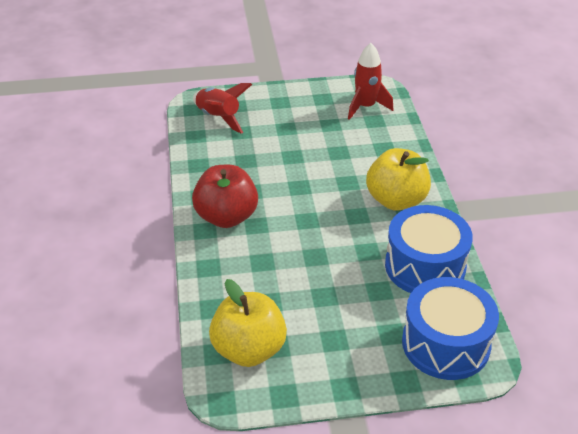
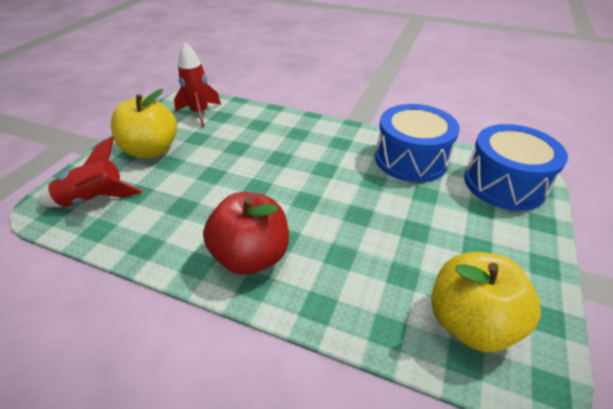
camera: 60 degrees left, 0 degrees up
yellow apple [366,148,431,211] -> yellow apple moved to [111,89,177,158]

